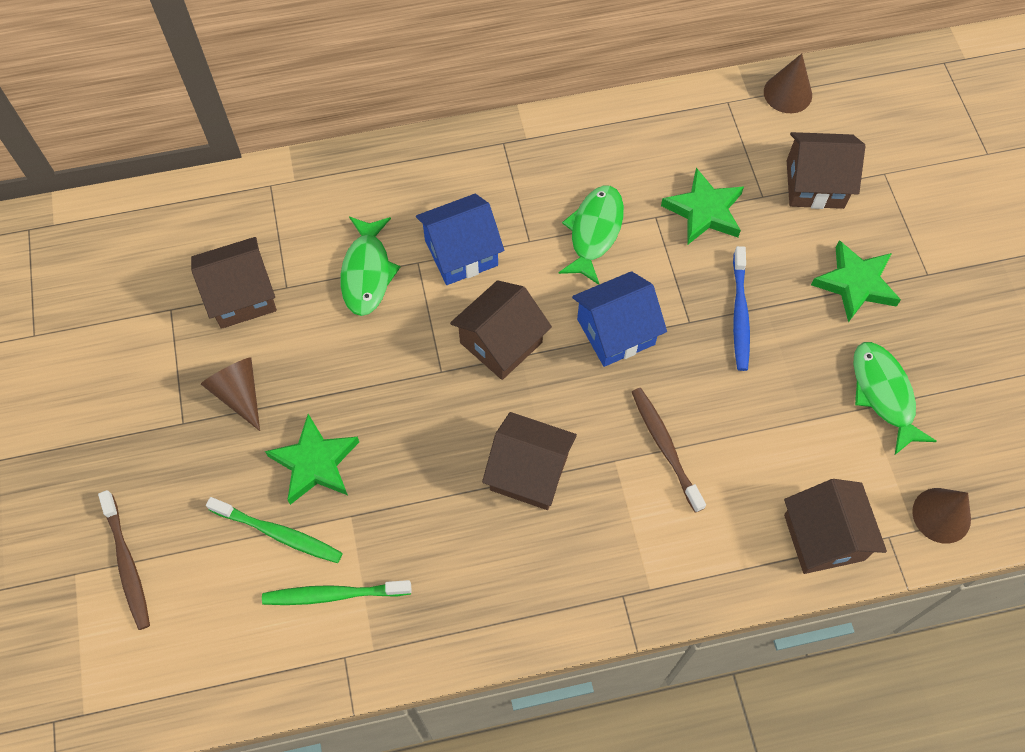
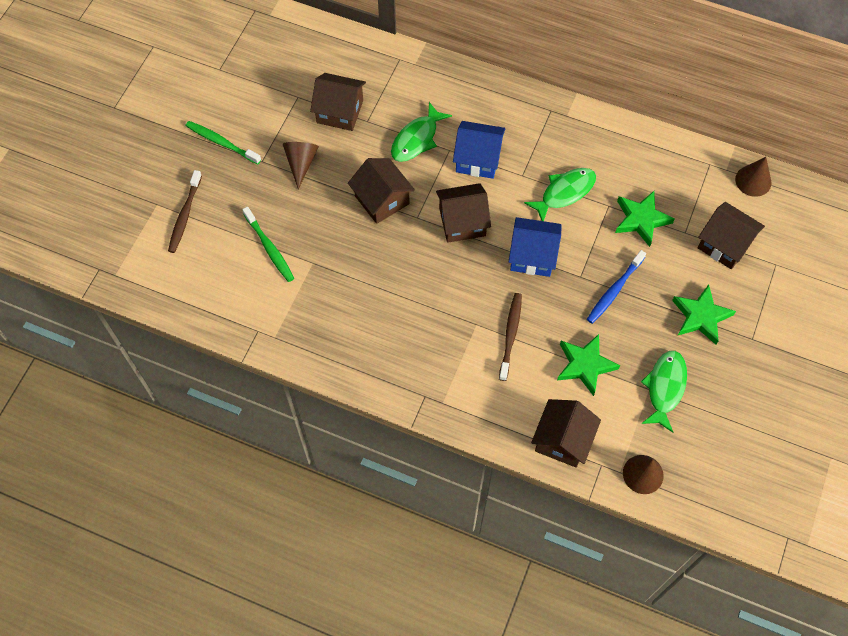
camera: 35 degrees right, 0 degrees up
green toothbrush [262,580,412,605] -> green toothbrush moved to [186,121,261,164]
green star [265,414,359,505] -> green star moved to [557,334,620,396]
brown house [482,412,577,510] -> brown house moved to [348,158,415,224]

